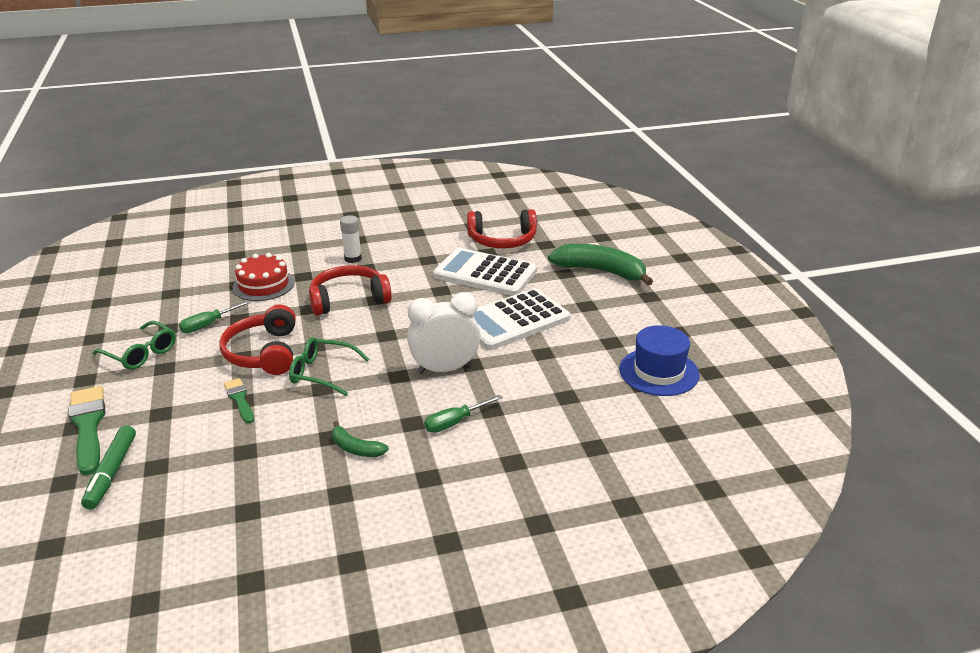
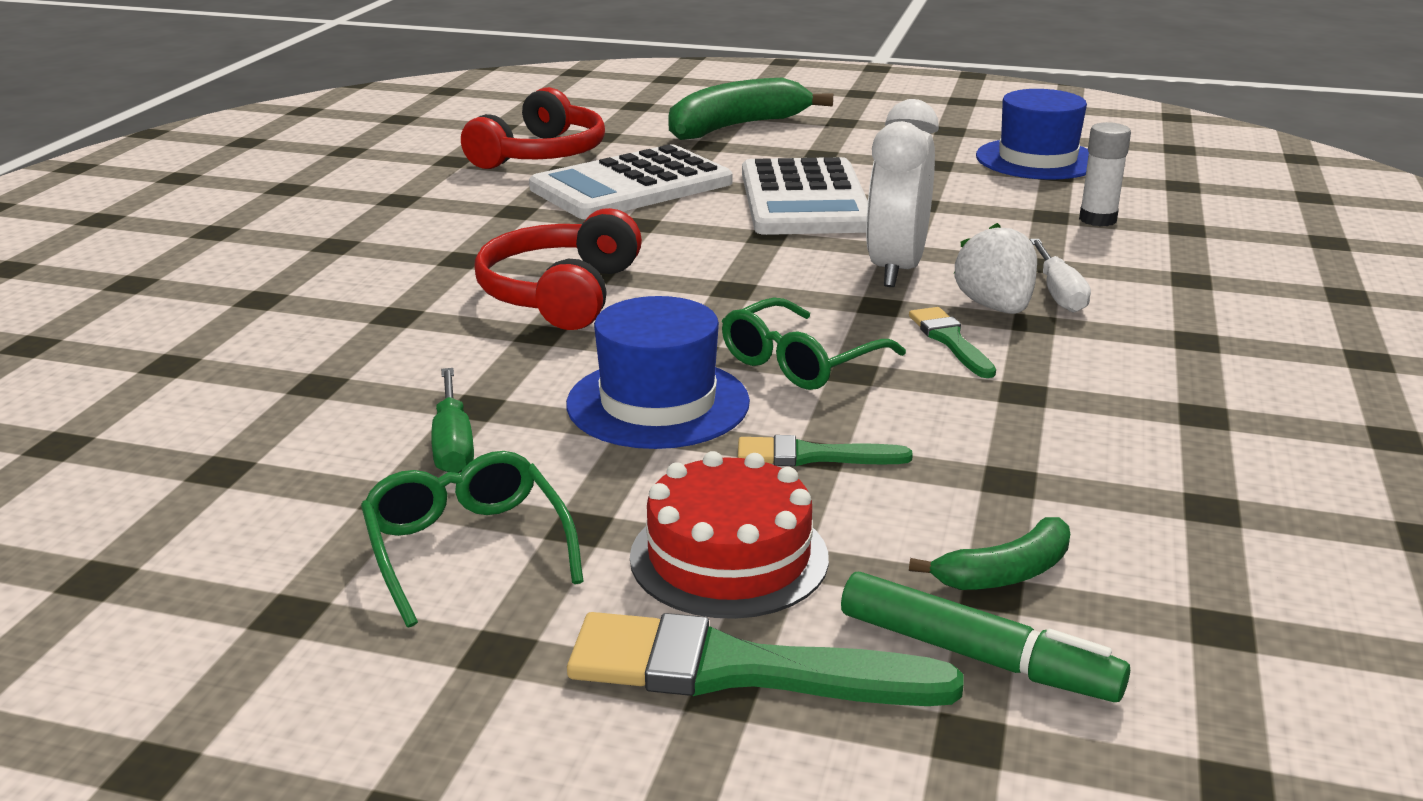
camera: 60 degrees left, 5 degrees down
green glasses [93,321,176,370] -> green glasses turned 90 degrees counterclockwise [361,451,584,627]
red headphones [219,305,296,375] -> blue hat [566,296,750,449]
red cake [233,253,295,301] -> red cake moved to [630,451,829,619]
green banana [332,421,389,457] -> green banana moved to [909,517,1070,590]
white glue stick [340,215,362,263] -> white glue stick moved to [1079,122,1131,226]
green screwdriver [424,395,503,433] -> white screwdriver [1030,239,1091,313]
none -> green brush [909,307,996,378]
none -> white strawberry [954,223,1037,314]

